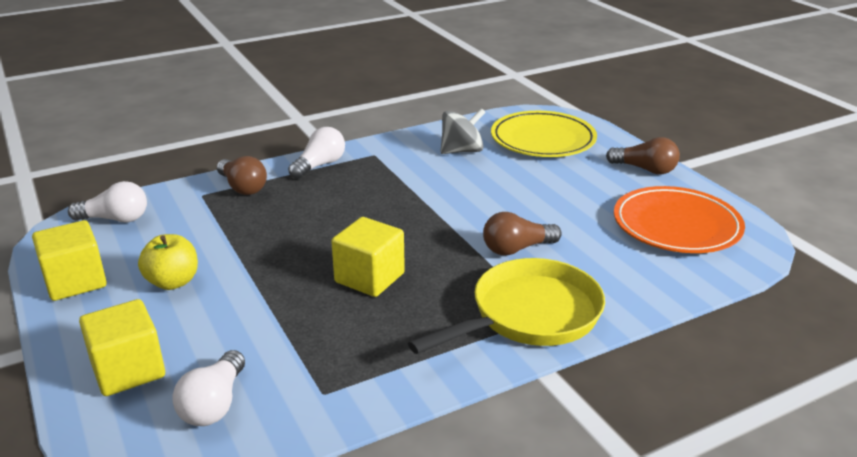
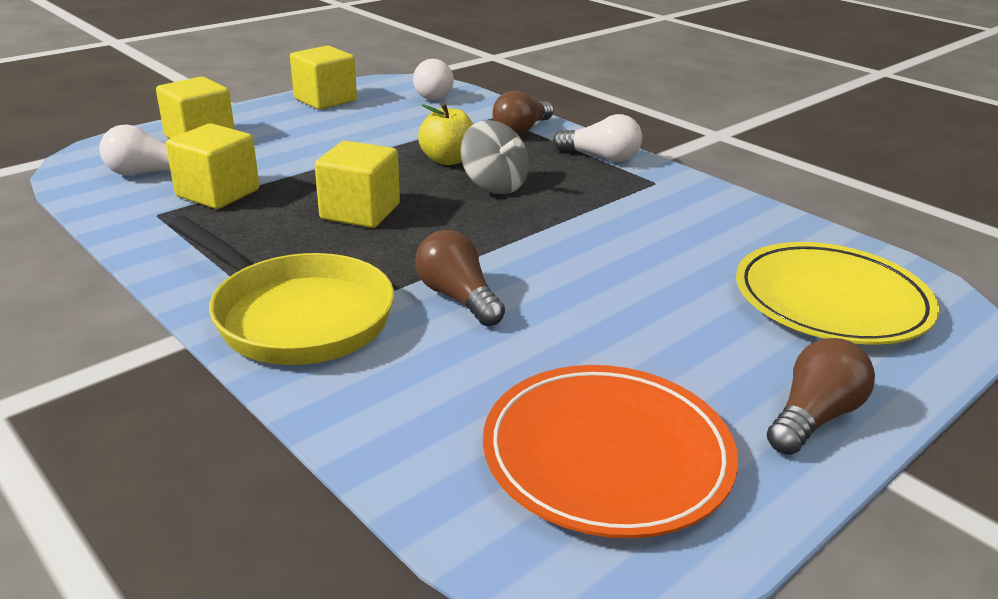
camera: 75 degrees right, 0 degrees up
yellow apple [138,234,198,290] -> yellow apple moved to [418,103,473,165]
grey spinning top [440,108,486,154] -> grey spinning top moved to [460,120,529,194]
brown light bulb [606,137,680,174] -> brown light bulb turned 150 degrees counterclockwise [767,338,875,455]
none -> yellow cube [166,123,259,209]

